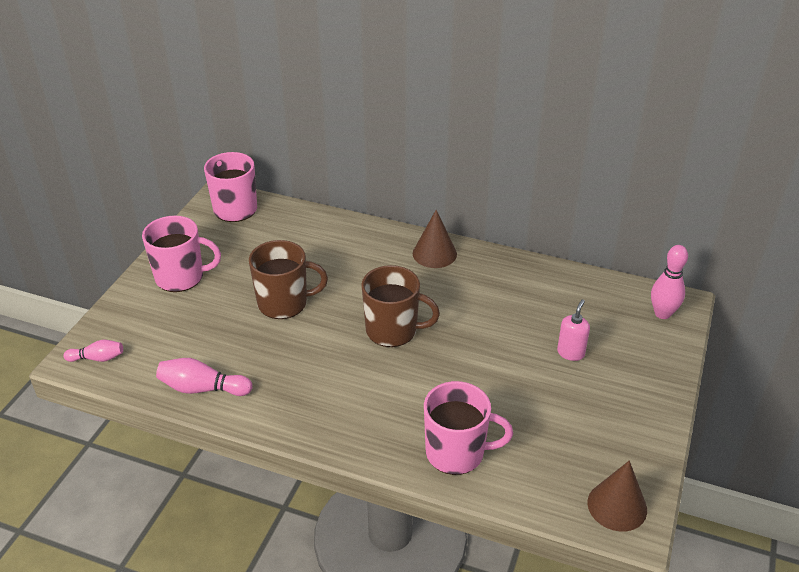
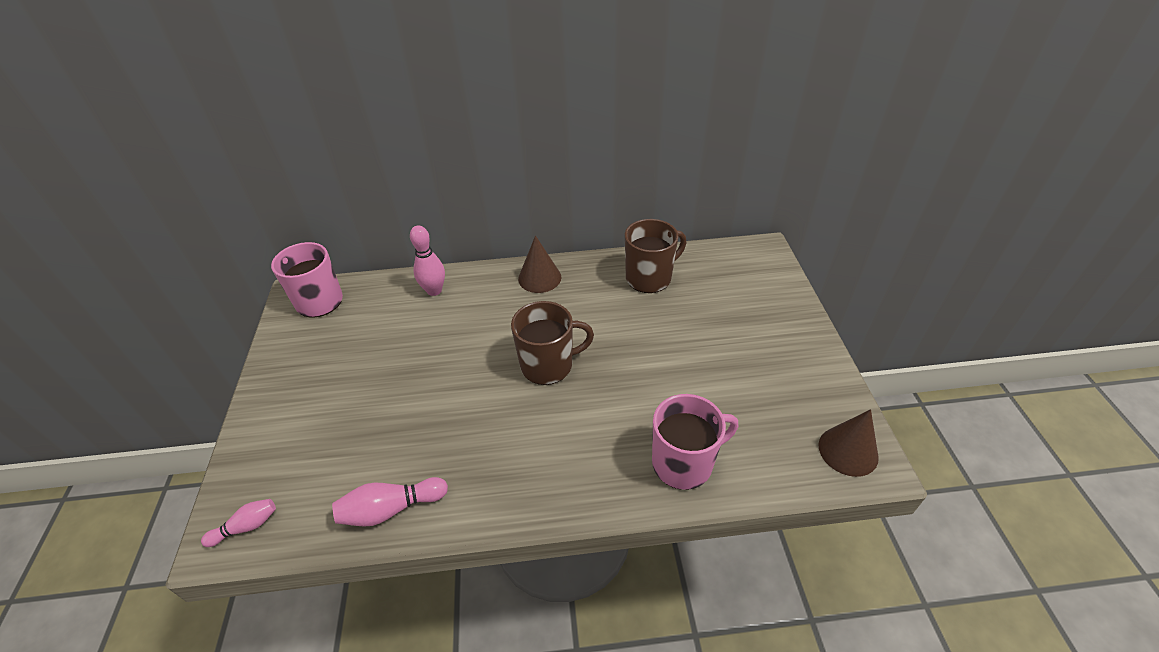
camera: 25 degrees left, 5 degrees up
pink mug [142,216,221,292] -> none
brown mug [249,240,328,319] -> brown mug moved to [625,219,686,293]
pink soap dispenser [557,299,590,361] -> none
pink bowling pin [651,245,688,319] -> pink bowling pin moved to [410,225,445,296]

